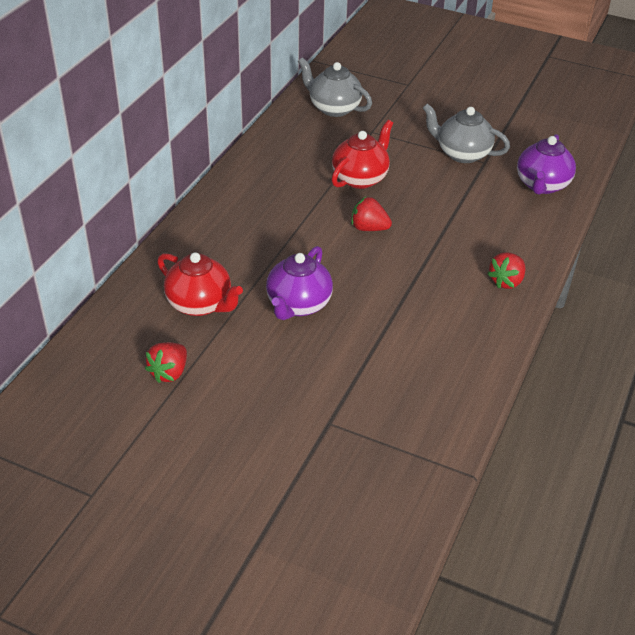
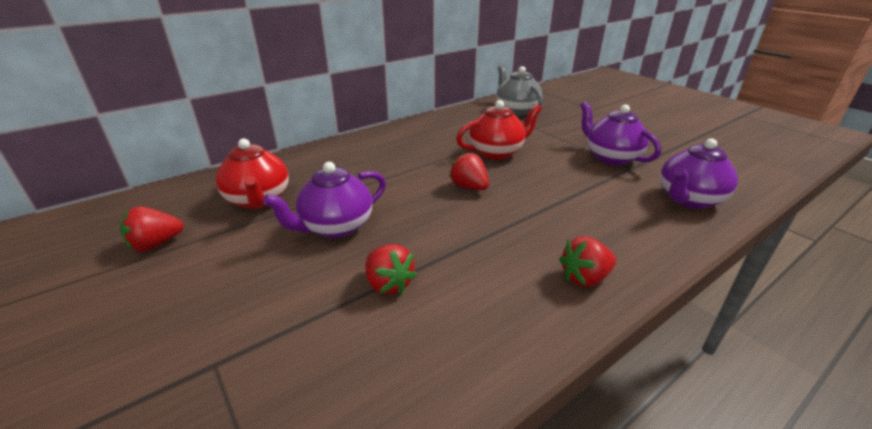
camera: 30 degrees right, 10 degrees down
grey teapot [423,104,510,163] -> purple teapot [580,102,661,165]
none -> red strawberry [365,244,417,294]

